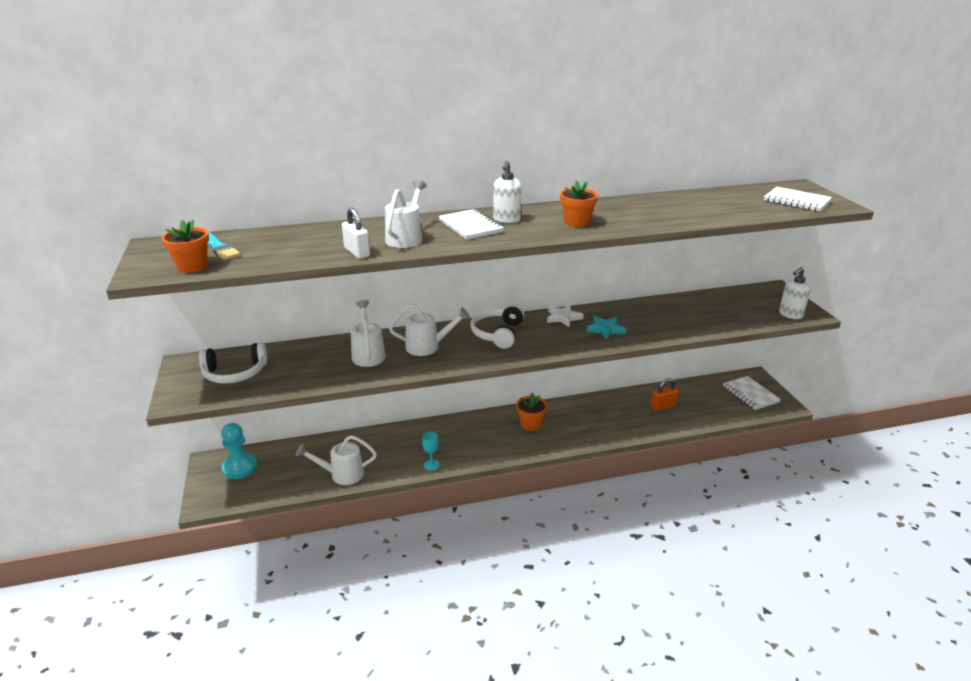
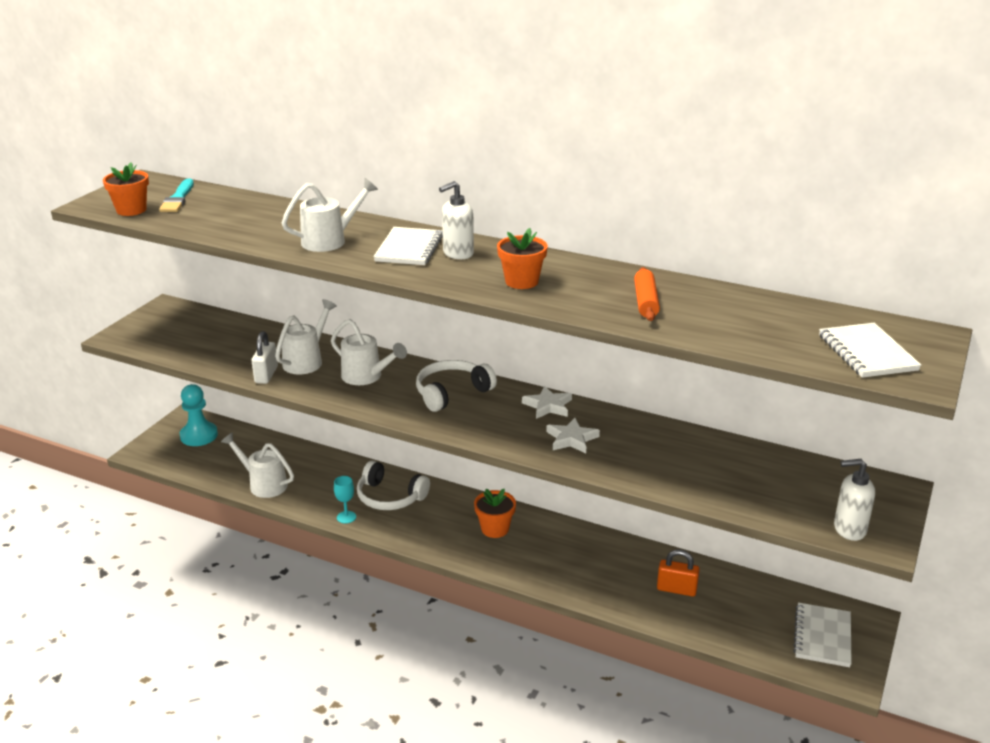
camera: 40 degrees right, 0 degrees up
white headphones [199,342,267,384] -> white headphones moved to [357,461,430,510]
white padlock [342,207,370,259] -> white padlock moved to [252,331,278,384]
turquoise star [587,316,626,340] -> white star [547,418,600,453]
none -> orange rolling pin [634,267,660,321]

